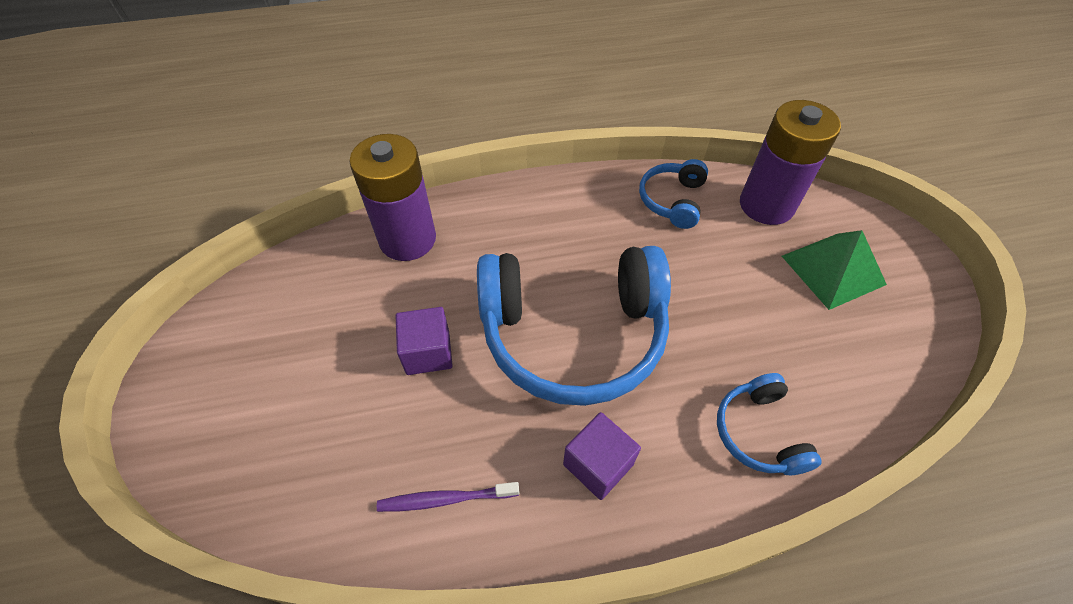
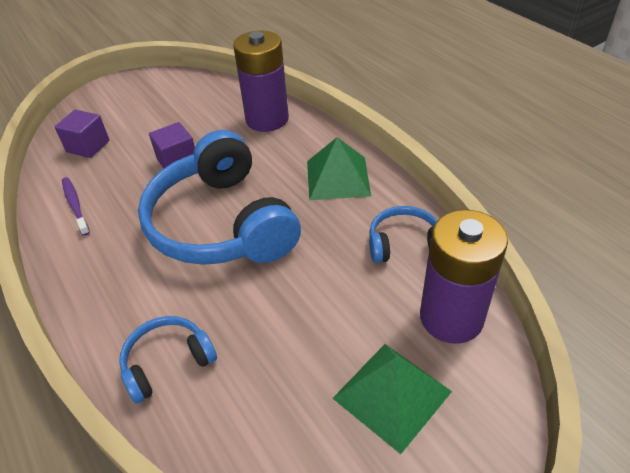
camera: 70 degrees right, 10 degrees down
purple cube [563,412,641,500] -> purple cube moved to [55,110,109,158]
none -> green pyramid [307,137,371,200]

